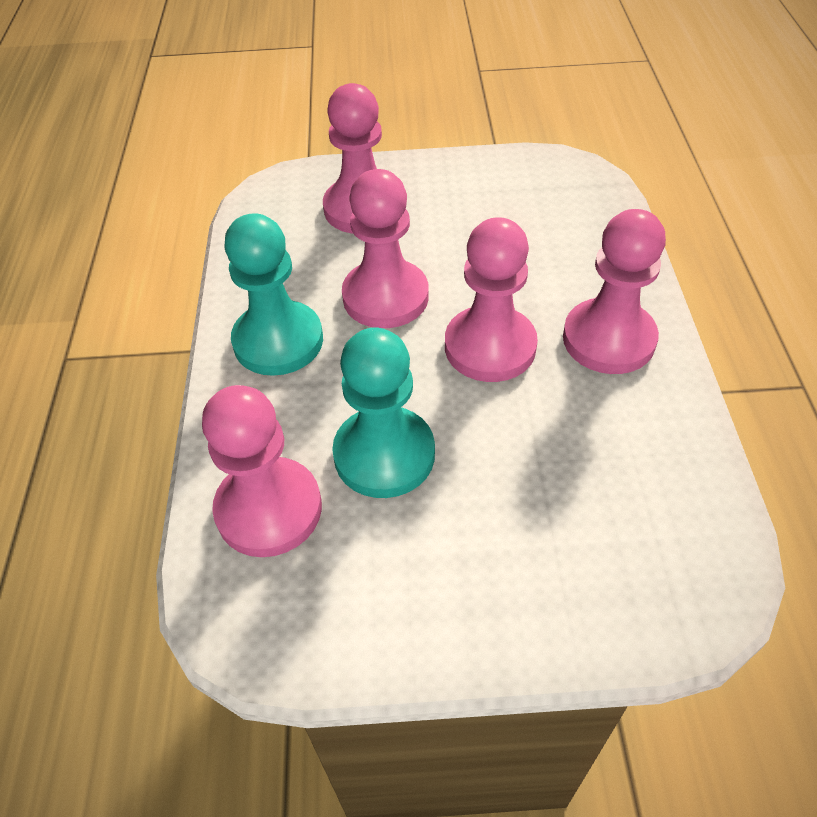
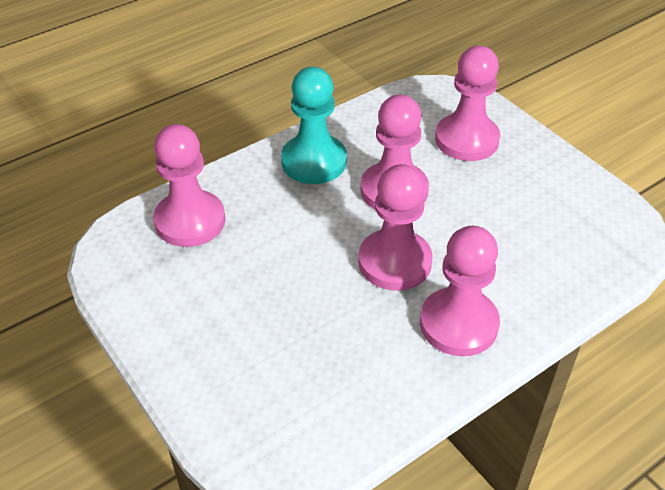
camera: 55 degrees right, 5 degrees down
turquoise pawn [332,328,435,498] -> none

